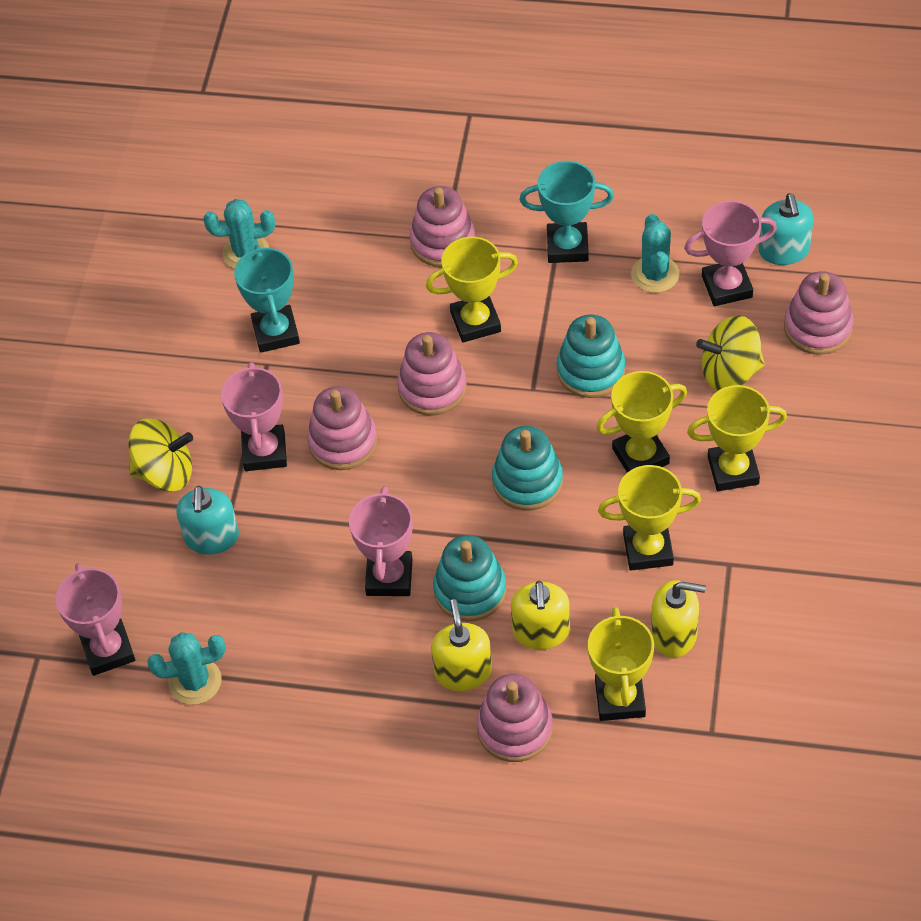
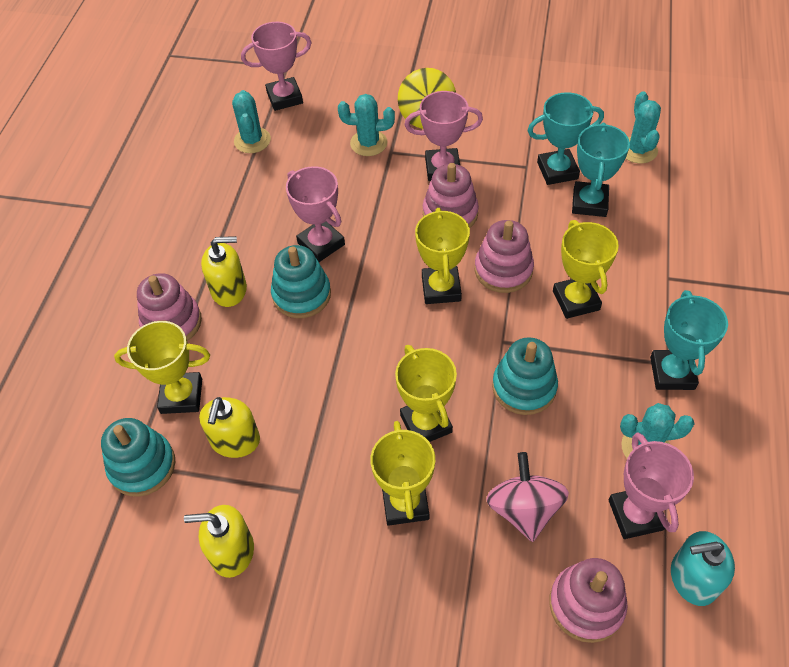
camera: 90 degrees right, 0 degrees up
turquoise soap dispenser [176,486,239,555] -> turquoise cactus [338,94,395,156]
pink trophy [349,486,413,596] -> pink trophy turned 45 degrees clockwise [286,166,345,262]
pink stacking toy [410,186,475,267] -> none
turquoise stacking toy [492,426,563,511] -> turquoise stacking toy moved to [101,418,175,497]
yellow soap dispenser [511,581,570,650] -> yellow soap dispenser moved to [184,505,254,578]
yellow trophy [598,465,701,570] -> yellow trophy moved to [415,208,470,304]
yellow spinning top [696,315,765,391] -> pink spinning top [486,452,569,542]
none -> turquoise trophy [572,123,630,217]

